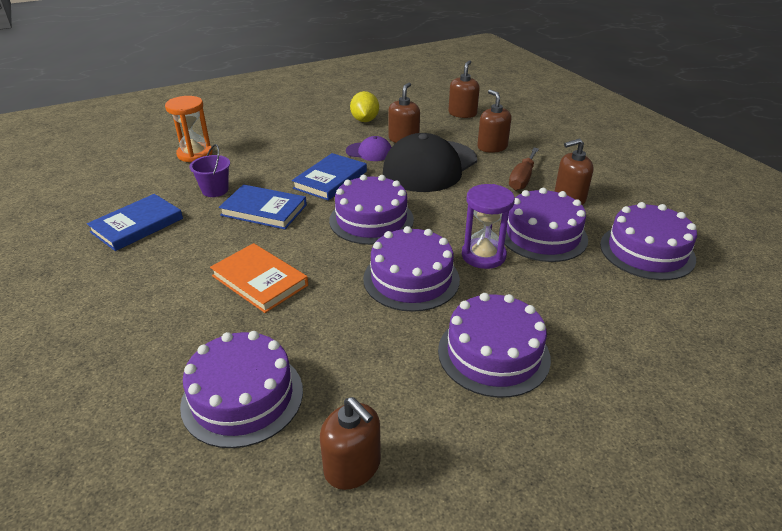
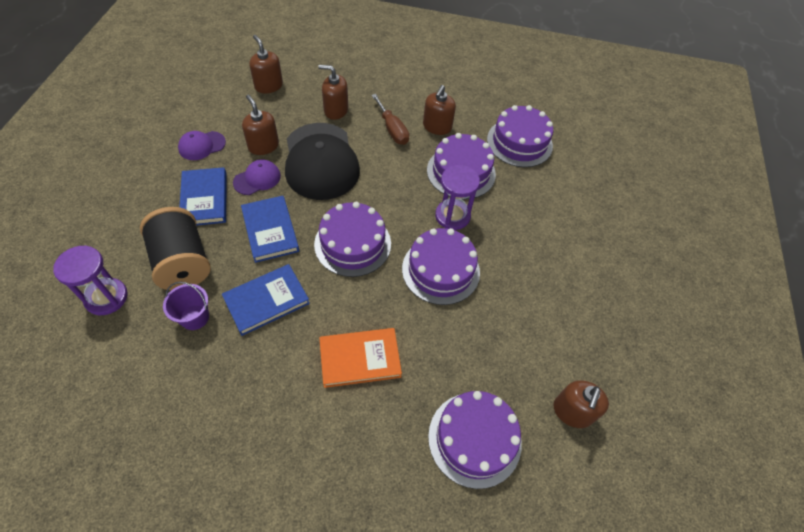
camera: 55 degrees left, 20 degrees up
blue book [87,194,183,251] -> blue book moved to [179,167,227,226]
orange hourglass [165,96,213,162] -> purple hourglass [53,245,128,315]
brown soap dispenser [320,397,381,490] -> brown soap dispenser turned 120 degrees clockwise [554,380,609,428]
yellow lemon [350,91,379,122] -> purple cap [178,131,226,160]
purple cake [438,293,551,398] -> none
none -> black spool [140,207,211,290]

